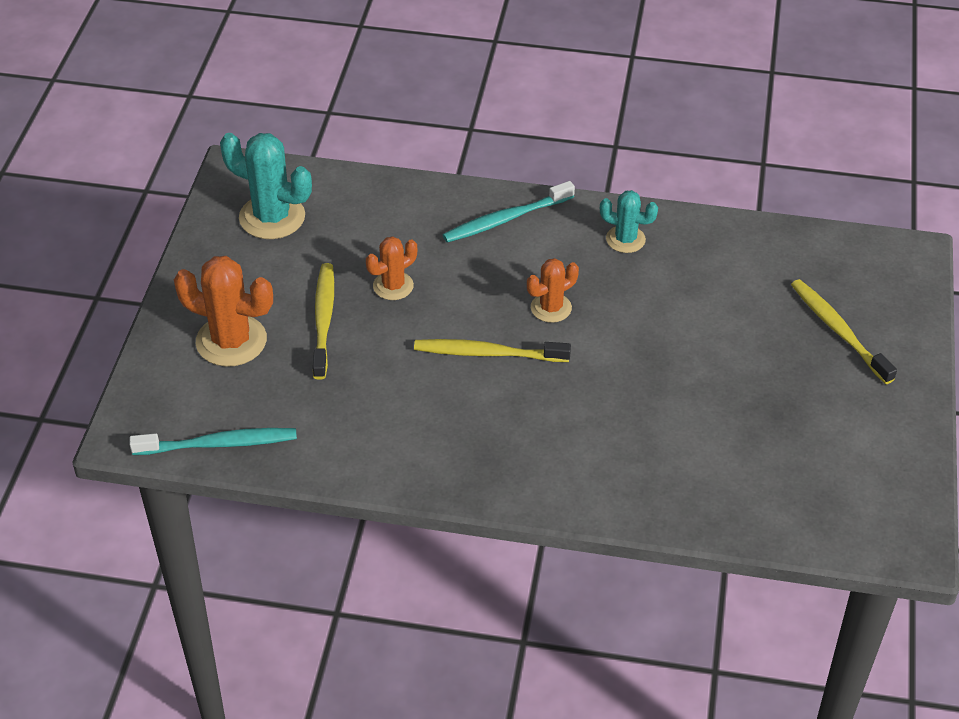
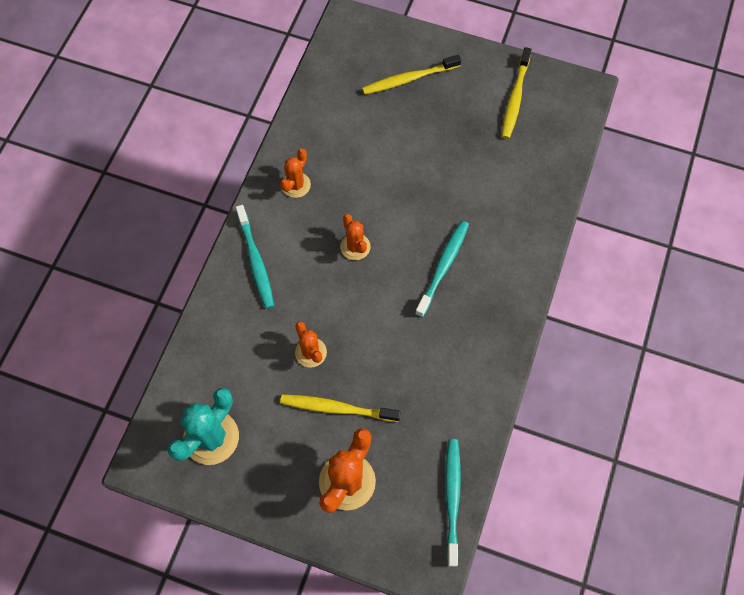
camera: 80 degrees left, 20 degrees up
yellow toothbrush [414,339,571,362] -> yellow toothbrush moved to [502,47,531,139]
turquoise cactus [600,190,658,253] -> orange cactus [280,149,311,198]
none -> turquoise toothbrush [415,221,469,318]

